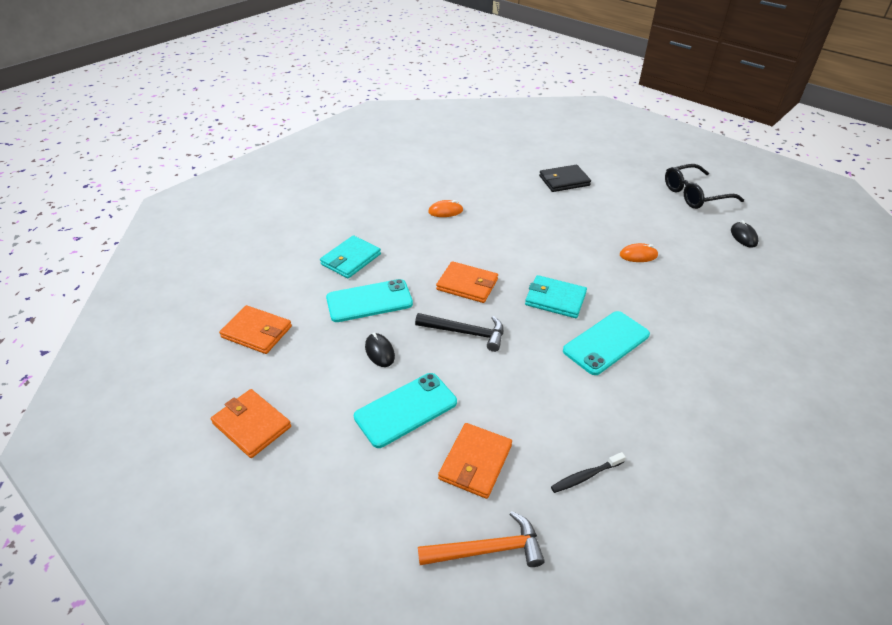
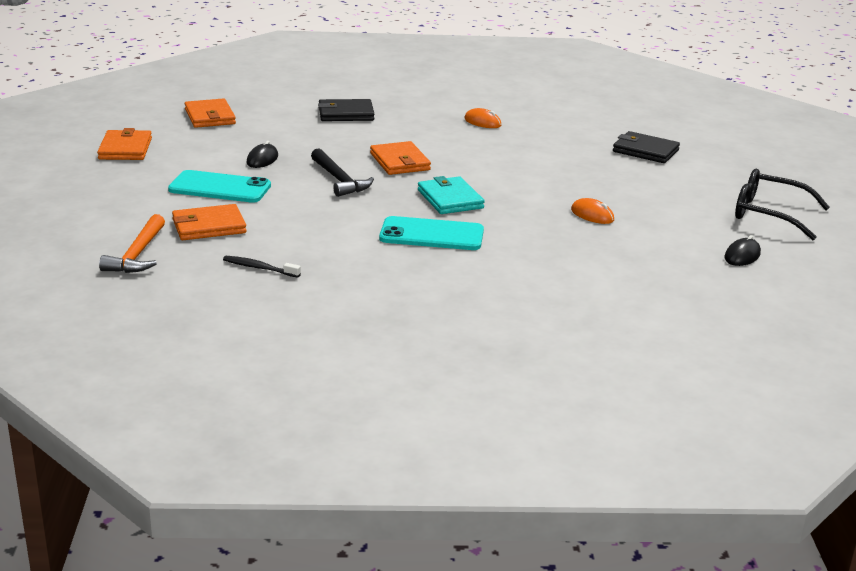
camera: 45 degrees right, 15 degrees down
turquoise wallet [320,235,381,278] -> black wallet [318,99,374,121]
turquoise phone [326,279,413,322] -> none
orange hammer [418,511,545,567] -> orange hammer turned 60 degrees clockwise [99,214,165,273]

